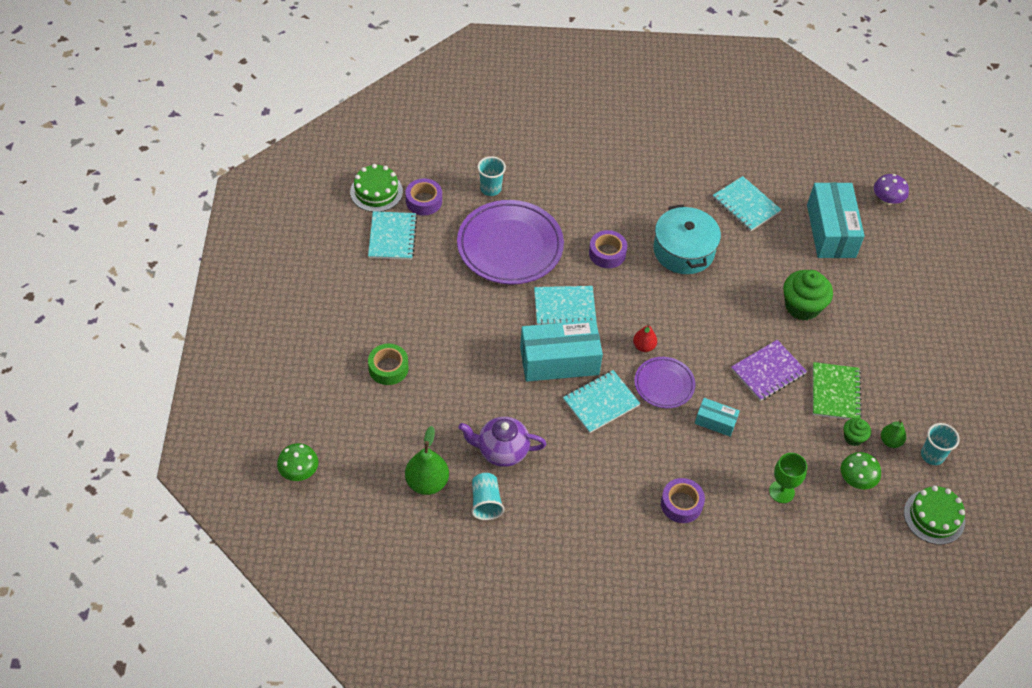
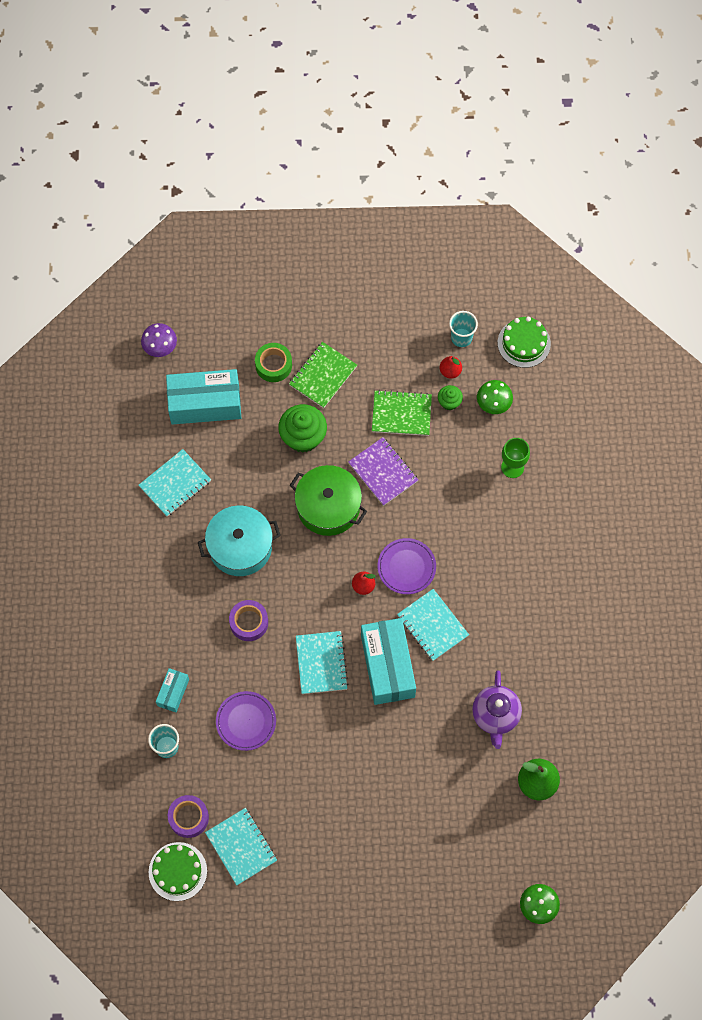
camera: 90 degrees left, 15 degrees up
turquoise notebook [368,211,417,260] -> turquoise notebook turned 60 degrees clockwise [205,808,277,885]
green tape [368,344,408,385] -> green tape moved to [255,343,292,382]
purple plate [457,200,564,285] -> purple plate [216,691,276,751], size x0.54
turquoise cup [472,473,504,520] -> none
purple tape [661,478,705,523] -> none
turquoise box [695,398,740,437] -> turquoise box moved to [156,668,189,712]
green pear [881,420,906,448] -> red pear [440,356,462,379]
none -> green notebook [289,342,357,408]
none -> green pot [290,465,367,536]

